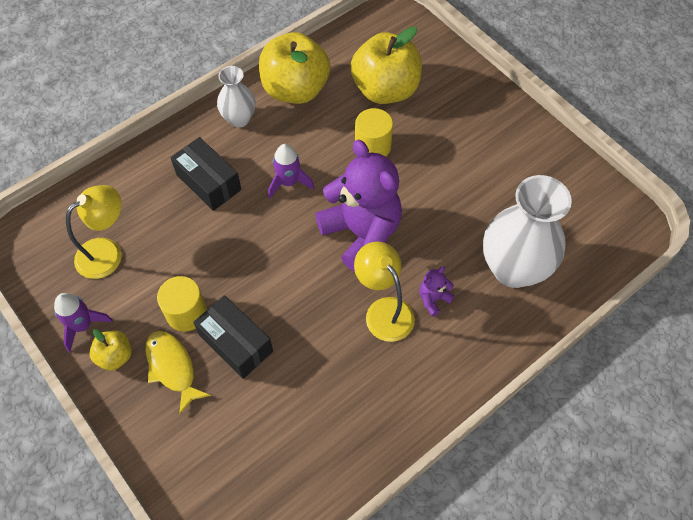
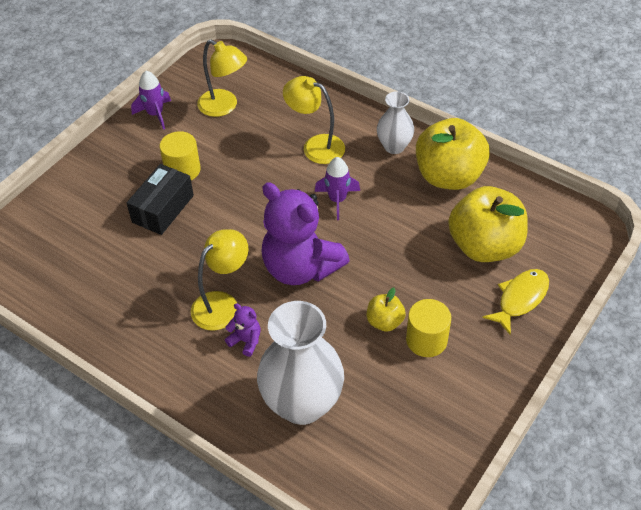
camera: 75 degrees right, 10 degrees down
yellow apple [89,329,132,371] -> yellow apple moved to [367,287,406,332]
yellow fish [146,331,211,414] -> yellow fish moved to [482,269,549,335]
black box [171,137,241,211] -> yellow lamp [283,76,345,164]
purple teddy bear [315,139,402,272] -> purple teddy bear turned 90 degrees clockwise [261,183,350,285]
yellow cylinder [355,108,393,156] -> yellow cylinder moved to [406,299,451,357]

